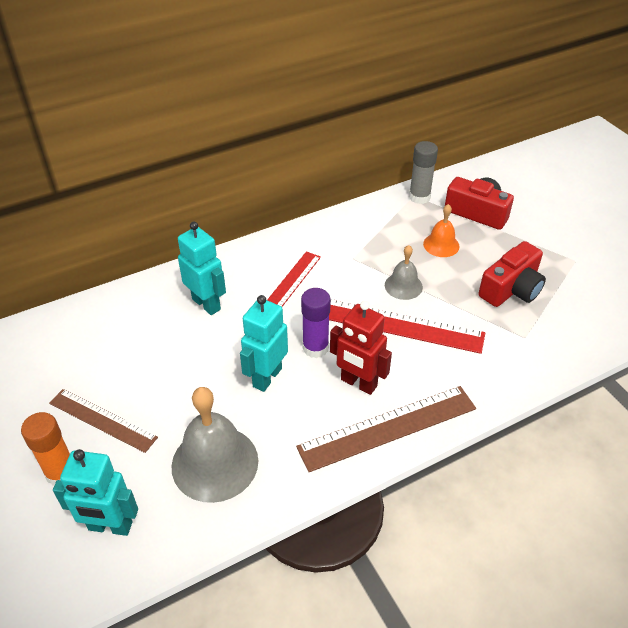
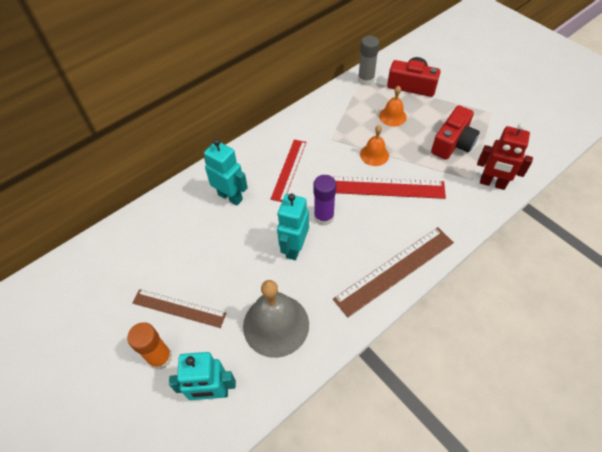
camera: 10 degrees left, 10 degrees up
red robot [330,301,392,395] -> red robot moved to [477,123,533,190]
grey bell [385,245,423,300] -> orange bell [360,125,389,166]

